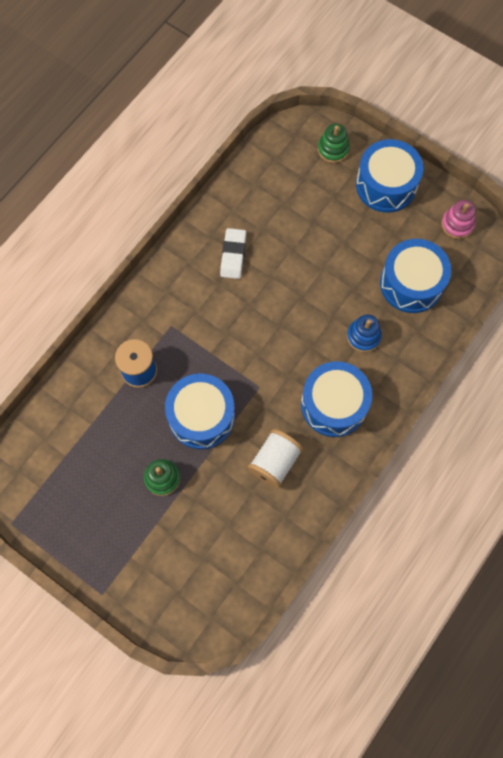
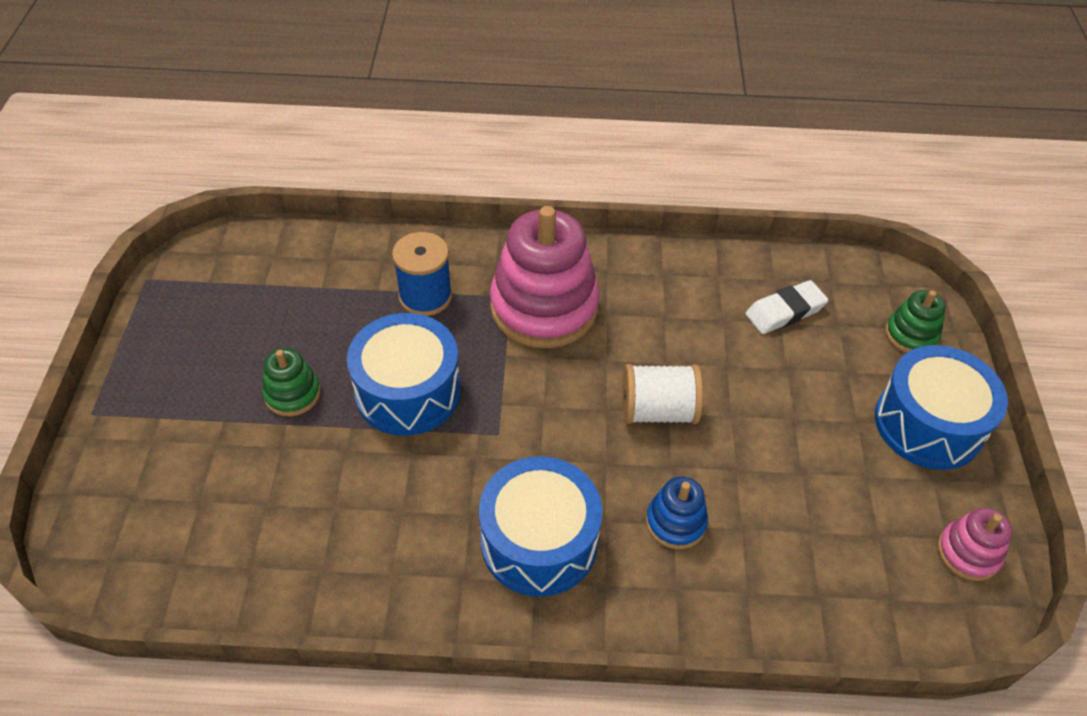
camera: 55 degrees right, 20 degrees down
white eraser [220,228,247,279] -> white eraser moved to [745,280,828,334]
white spool [248,429,303,488] -> white spool moved to [622,364,703,424]
blue drum [380,239,451,313] -> none
none -> pink stacking toy [490,206,600,348]

